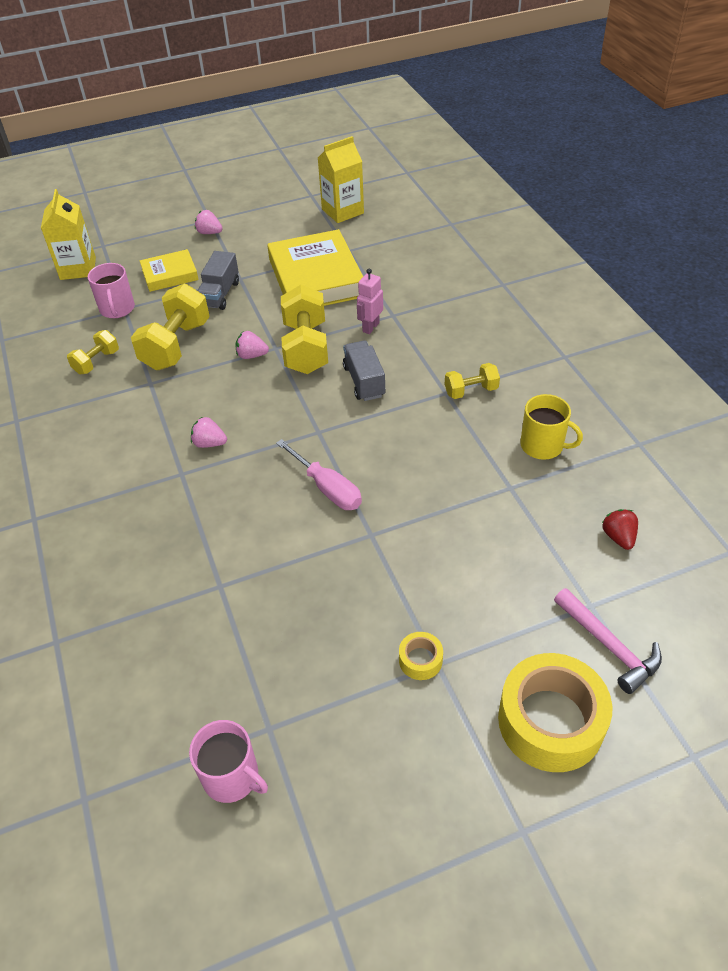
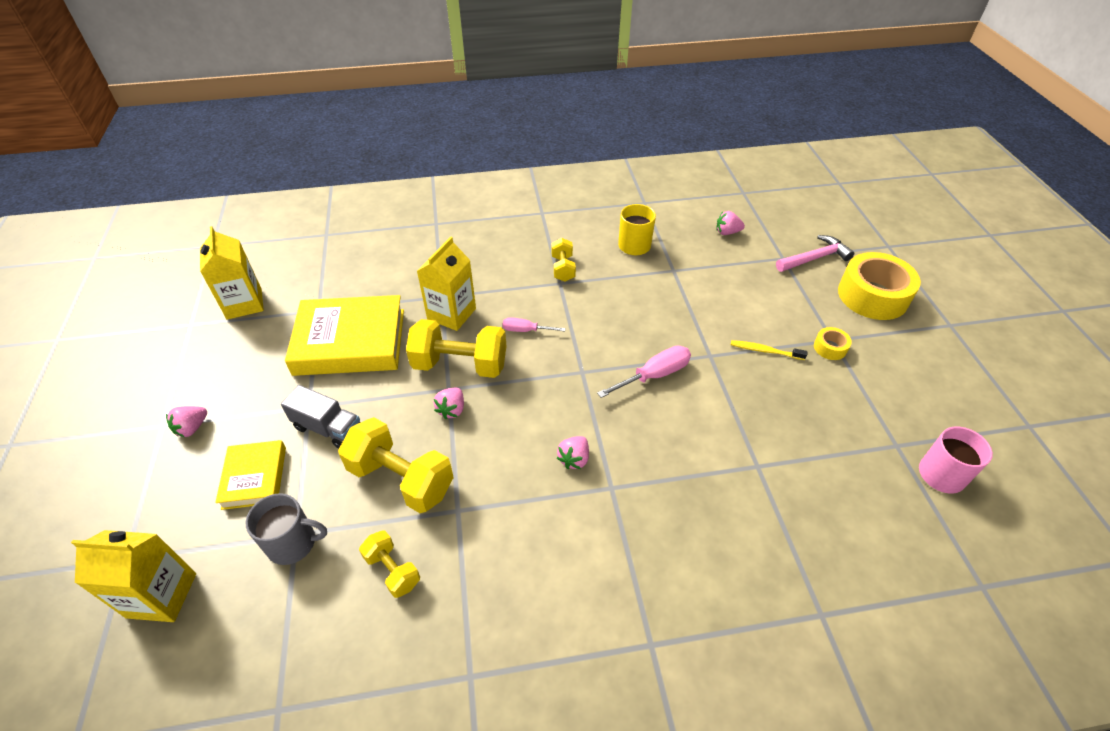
camera: 80 degrees left, 0 degrees up
pink mug [88,263,135,318] -> grey mug [246,493,327,565]
grey truck [343,341,386,401] -> pink screwdriver [503,317,566,332]
pink robot [357,269,383,334] -> yellow carton [417,237,476,331]
red strawberry [602,509,638,550] -> pink strawberry [716,211,745,235]
none -> yellow toothbrush [731,340,807,360]

